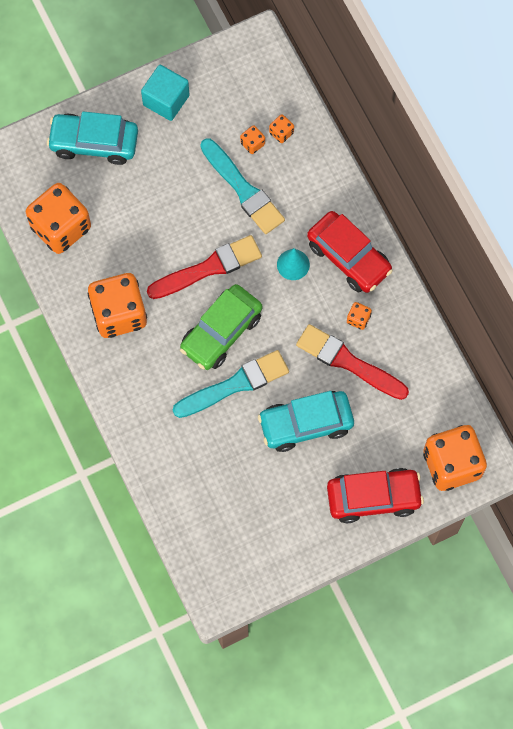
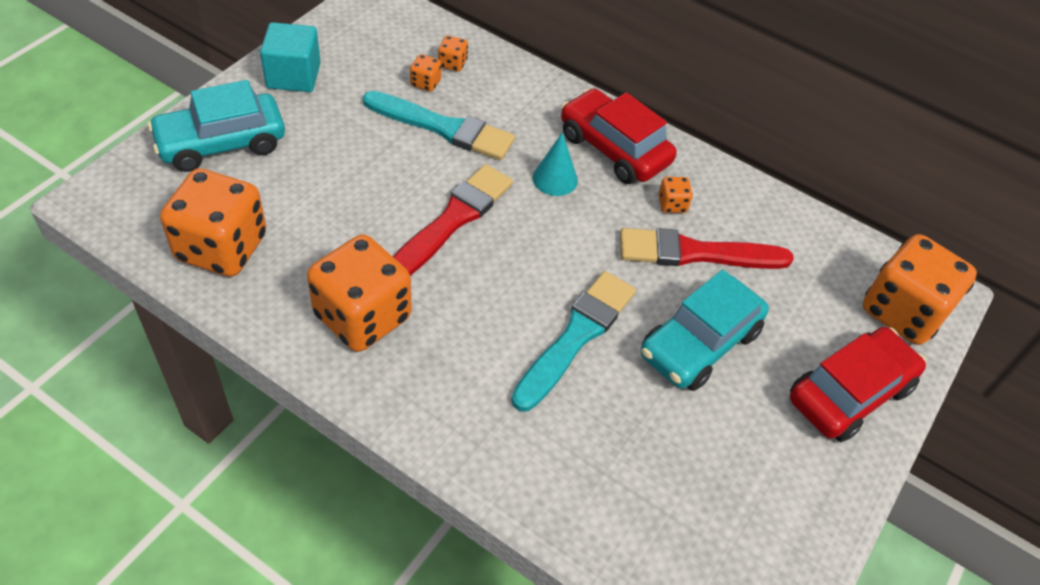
camera: 35 degrees left, 20 degrees down
green car [180,284,262,370] -> none
red car [307,211,393,293] -> red car turned 150 degrees counterclockwise [561,88,677,184]

